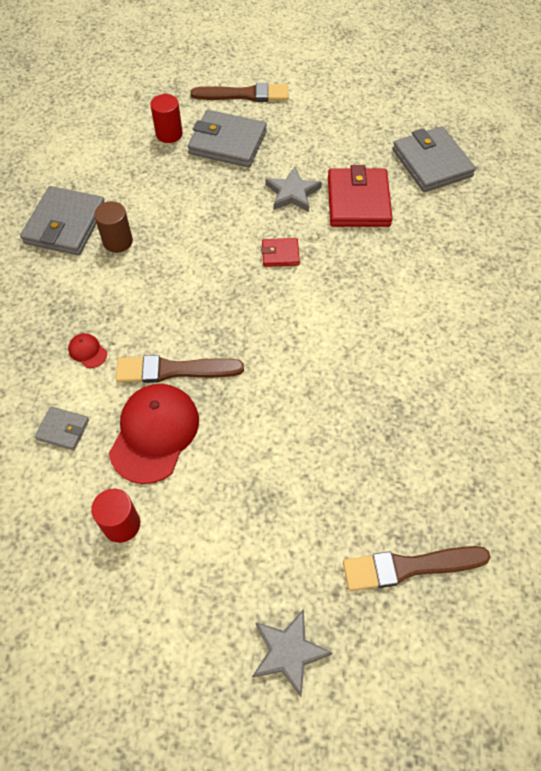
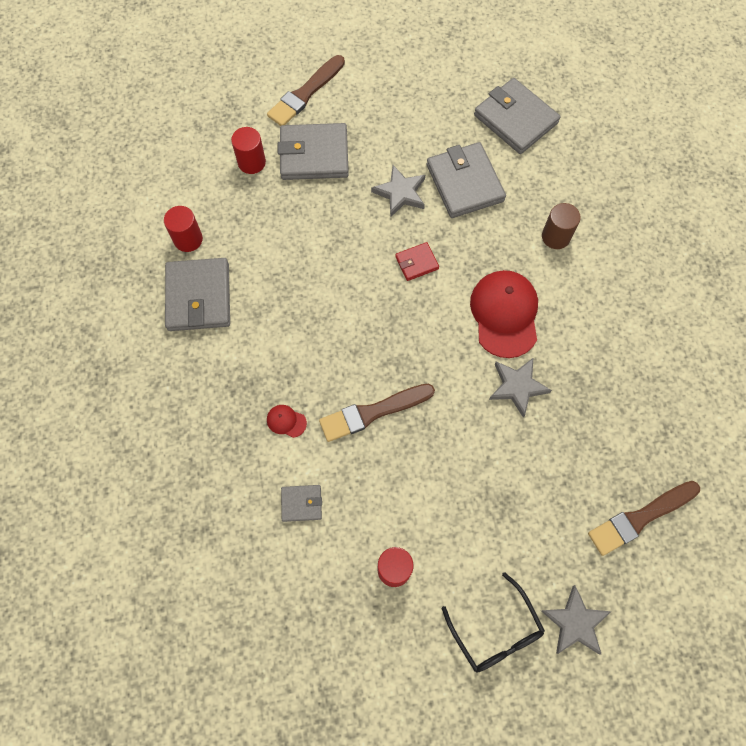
camera: 20 degrees left, 10 degrees up
brown cylinder [94,201,133,253] -> brown cylinder moved to [542,203,581,249]
red cap [109,384,199,484] -> red cap moved to [470,270,538,358]
brown brush [190,83,288,102] -> brown brush turned 150 degrees clockwise [267,55,345,126]
red wallet [328,165,393,227] -> grey wallet [427,142,506,218]
none -> red cylinder [164,206,203,252]
none -> black glasses [442,572,545,673]
none -> grey star [489,358,552,418]

